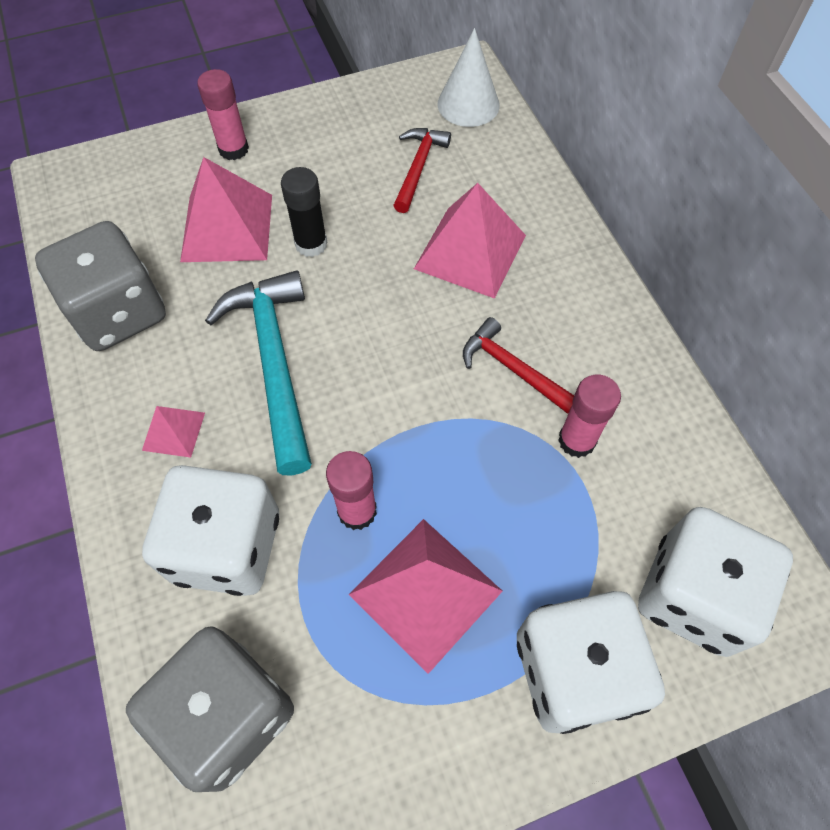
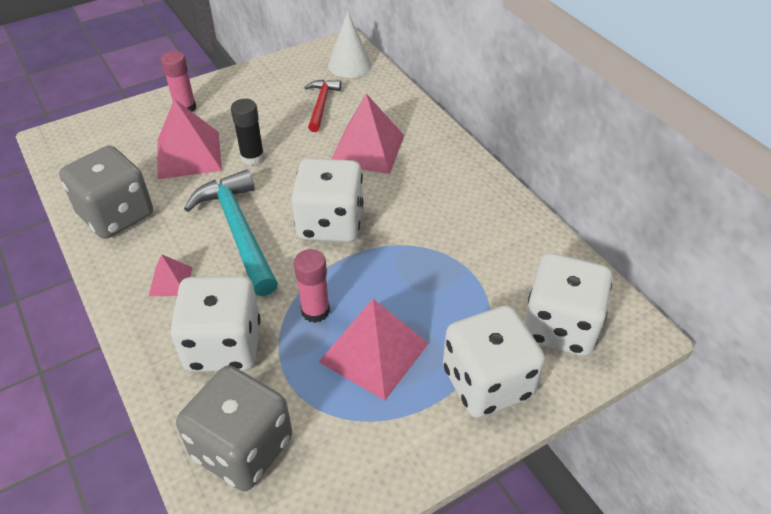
camera: 10 degrees left, 15 degrees down
red hammer [463,317,574,414] -> none
pink glue stick [558,375,621,458] -> none
none -> white dice [291,158,363,242]

